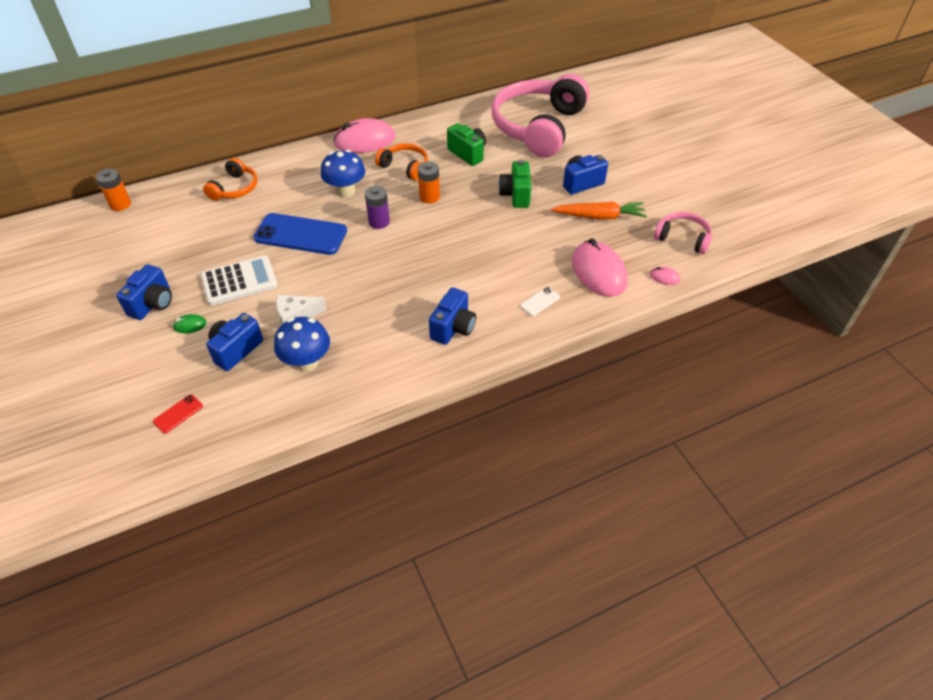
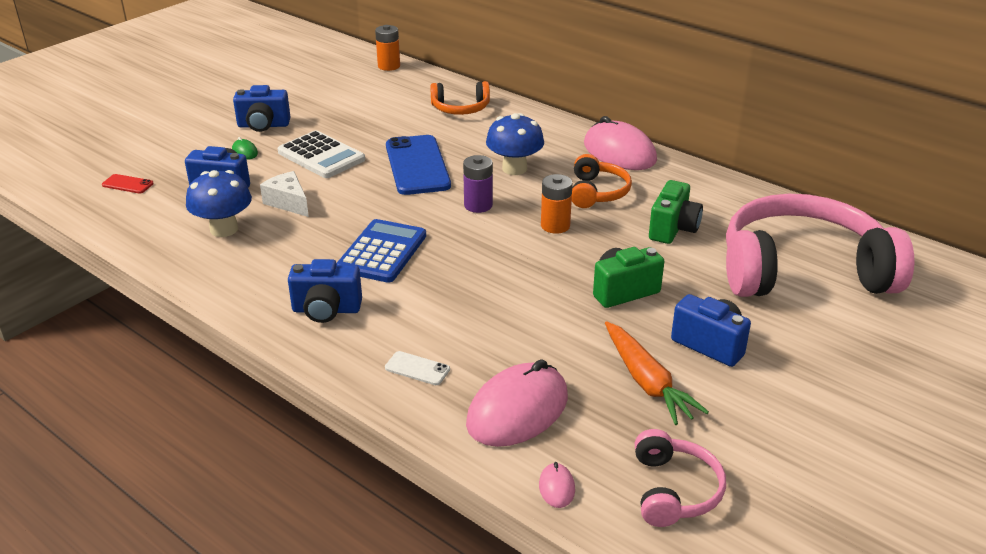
camera: 65 degrees right, 15 degrees down
none -> blue calculator [337,219,426,283]

